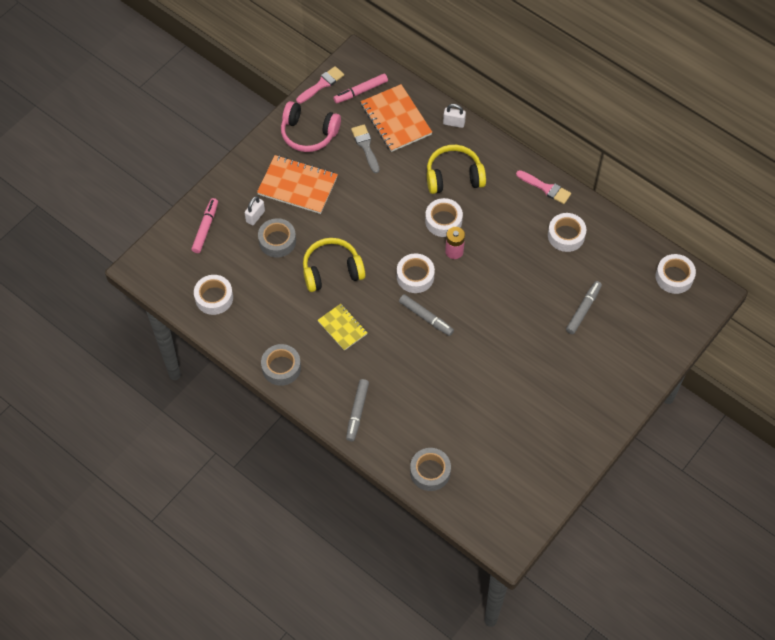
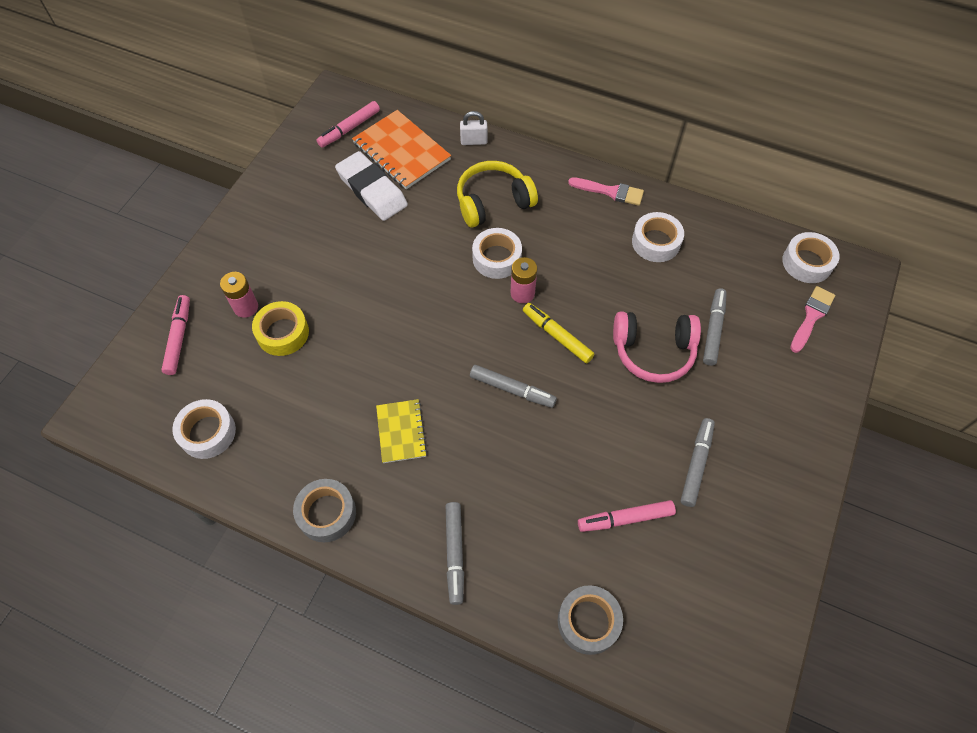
camera: 15 degrees left, 0 degrees up
white padlock [244,196,265,225] -> pink battery [220,272,258,318]
orange notebook [257,155,338,214] -> none
grey tape [258,218,296,257] -> yellow tape [252,301,309,356]
pink headphones [281,101,341,152] -> pink headphones moved to [613,311,701,383]
pink brush [296,66,344,104] -> pink brush moved to [790,286,835,353]
yellow headphones [303,238,366,292] -> none
yellow notebook [318,304,368,351] -> yellow notebook turned 45 degrees clockwise [376,399,427,463]
grey brush [351,124,379,173] -> white eraser [335,151,408,221]
white tape [397,253,435,293] -> none
none -> yellow marker [523,303,595,363]
none -> pink marker [578,500,676,532]
none -> grey marker [681,418,715,507]

